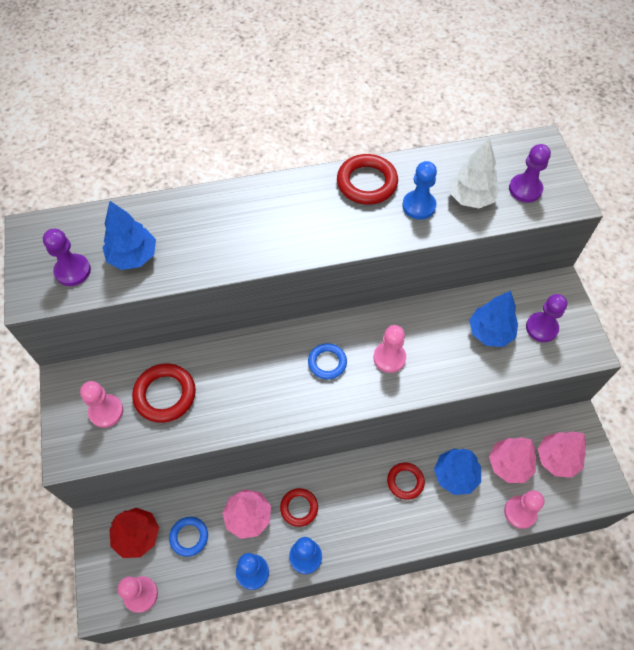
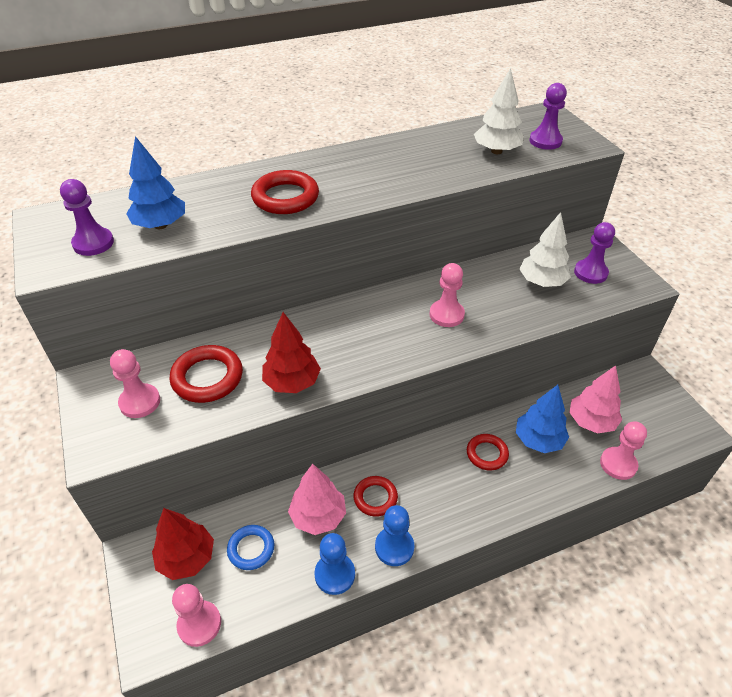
camera: 10 degrees left, 15 degrees down
blue ring [308,343,347,379] -> none
red ring [337,154,398,205] -> red ring moved to [251,170,319,214]
blue pawn [402,161,437,220] -> none
blue tree [469,291,518,347] -> white tree [519,212,571,287]
pink tree [538,431,586,478] -> none
none -> red tree [262,312,321,393]

